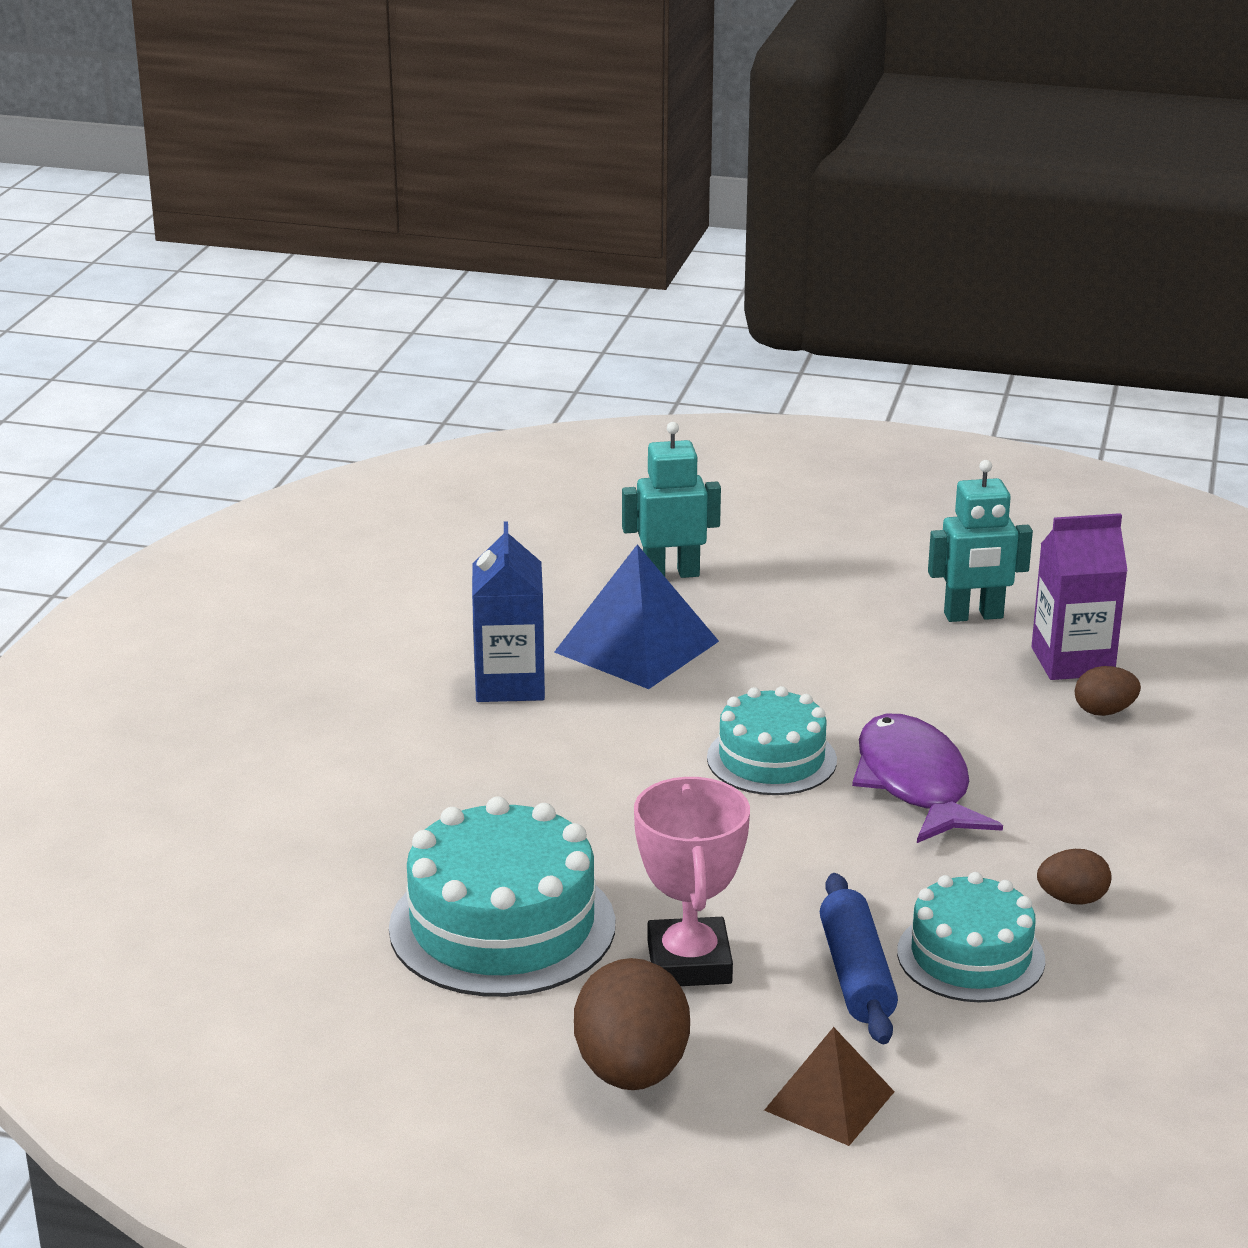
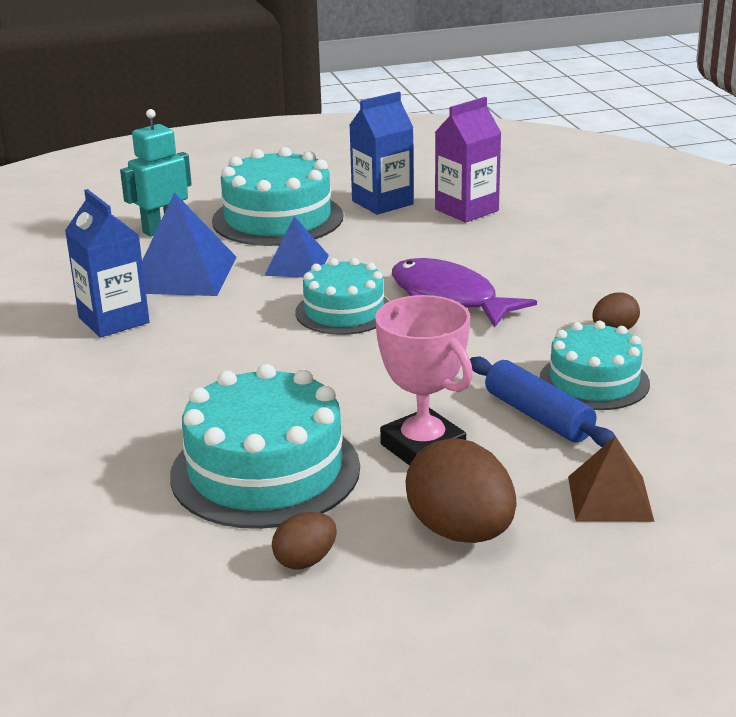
camera: 30 degrees left, 0 degrees up
turquoise robot [928,460,1033,622] -> blue carton [349,92,414,215]
brown egg [1075,666,1141,716] -> brown egg moved to [272,512,337,569]
none -> turquoise cake [212,147,343,246]
none -> blue pyramid [264,216,329,278]

